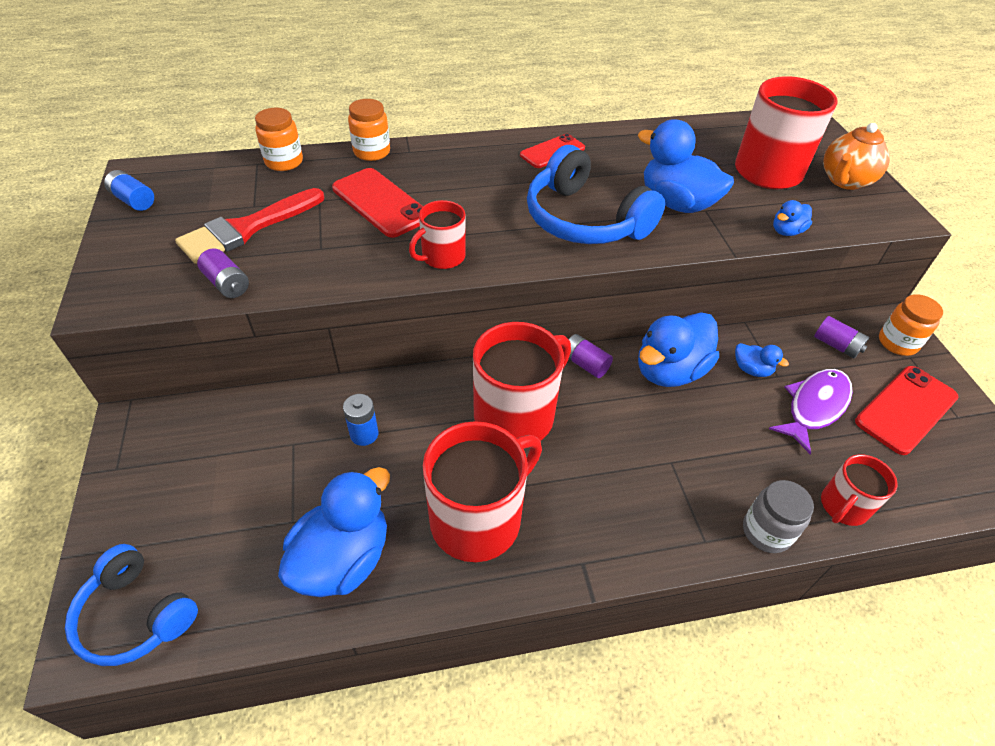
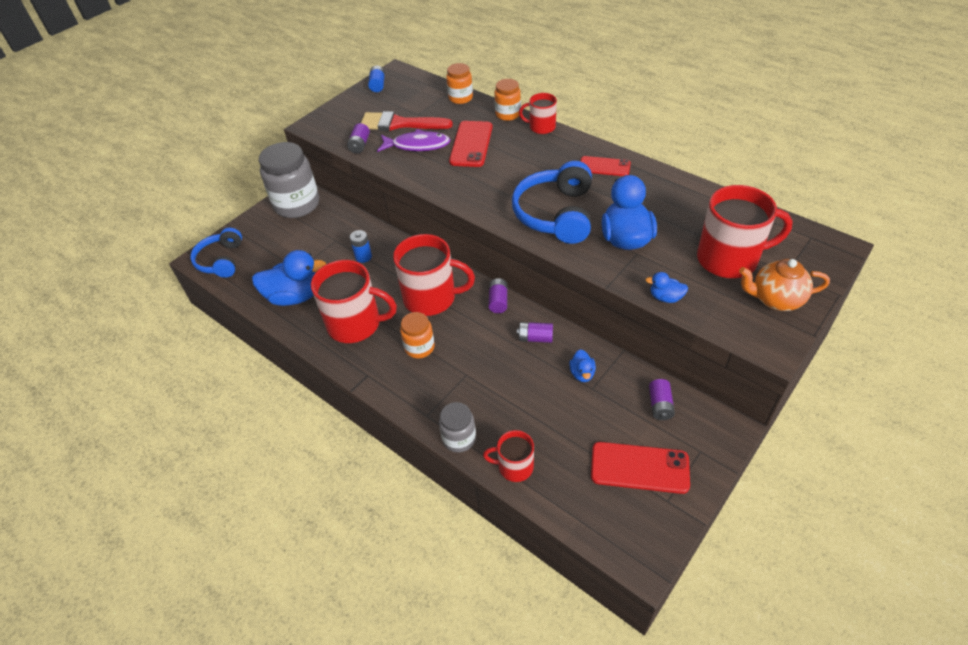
camera: 55 degrees right, 0 degrees up
red mug [409,200,466,269] -> red mug moved to [519,93,557,134]
blue duck [638,312,719,387] -> purple battery [517,322,553,343]
purple fish [769,369,853,454] -> purple fish moved to [377,129,451,152]
orange jar [879,294,943,356] -> orange jar moved to [400,312,435,358]
none -> grey jar [259,142,319,218]

